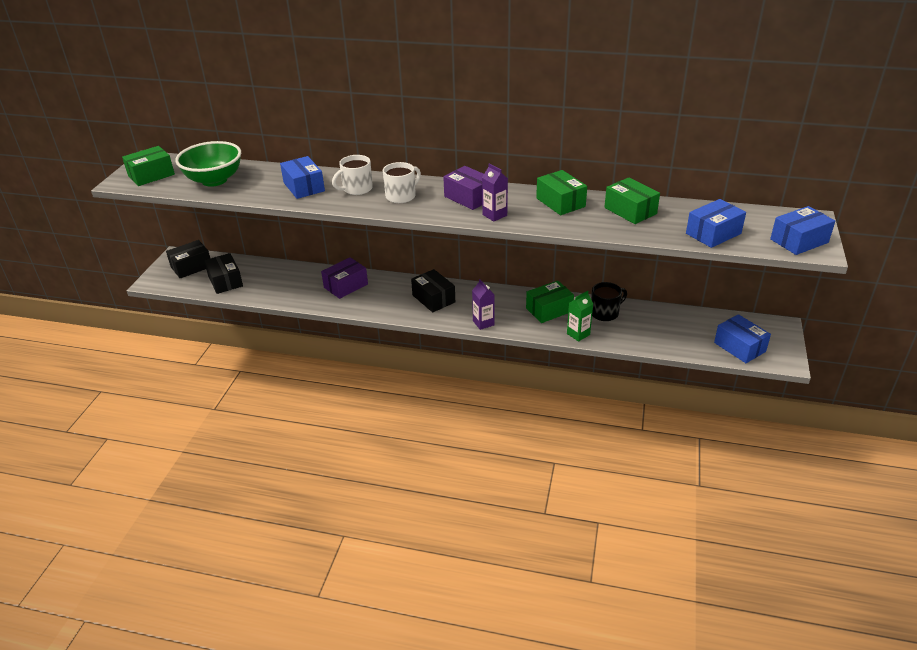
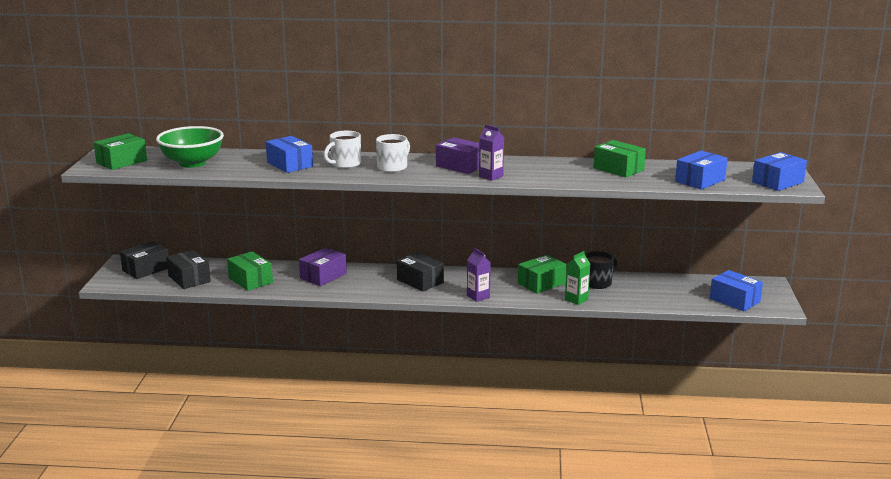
camera: 10 degrees left, 15 degrees down
green box [536,170,587,215] -> green box moved to [227,251,273,291]

